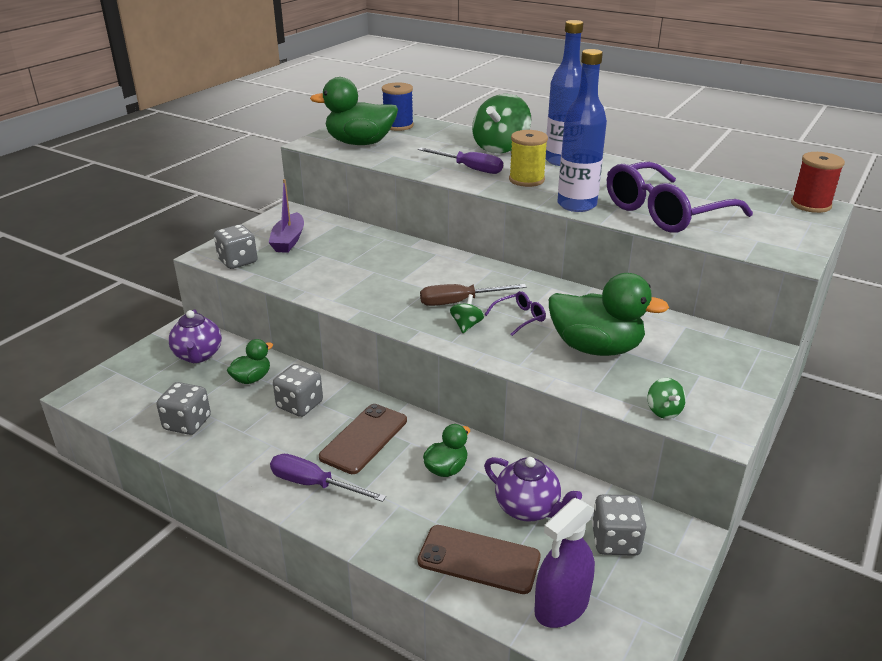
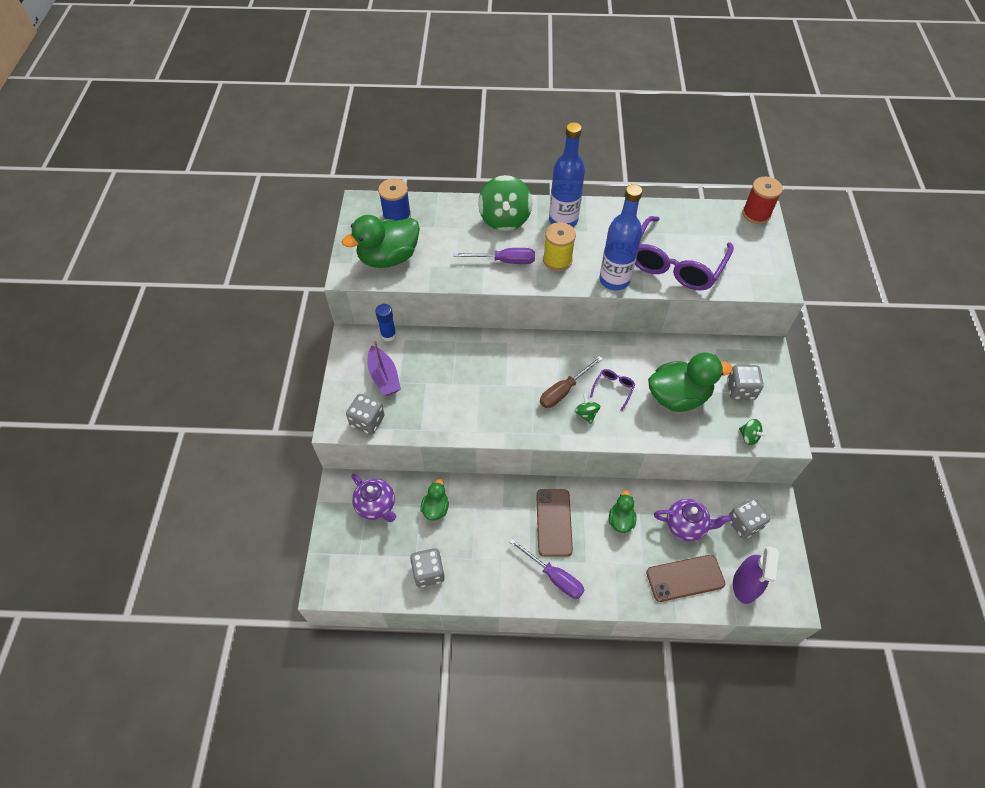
camera: 30 degrees left, 25 degrees up
purple screwdriver [270,454,386,502] -> purple screwdriver turned 135 degrees counterclockwise [509,538,585,599]
grey dice [273,364,323,417] -> grey dice moved to [727,365,764,400]
none -> blue glue stick [375,304,396,342]

